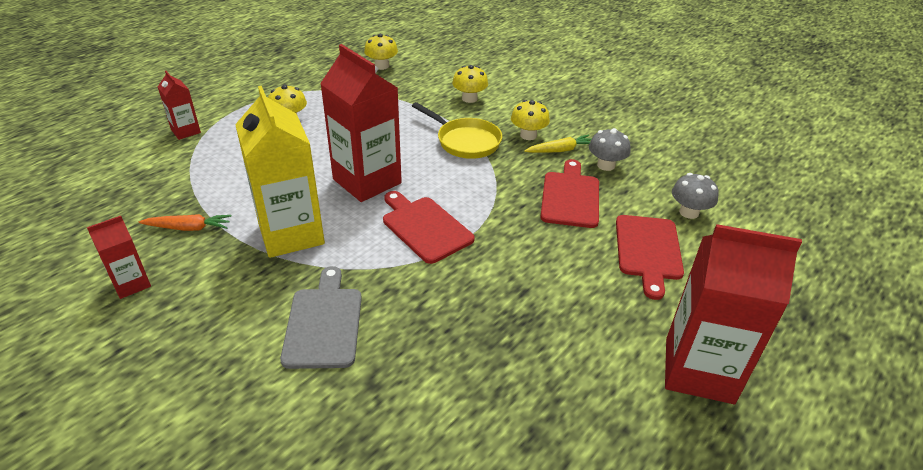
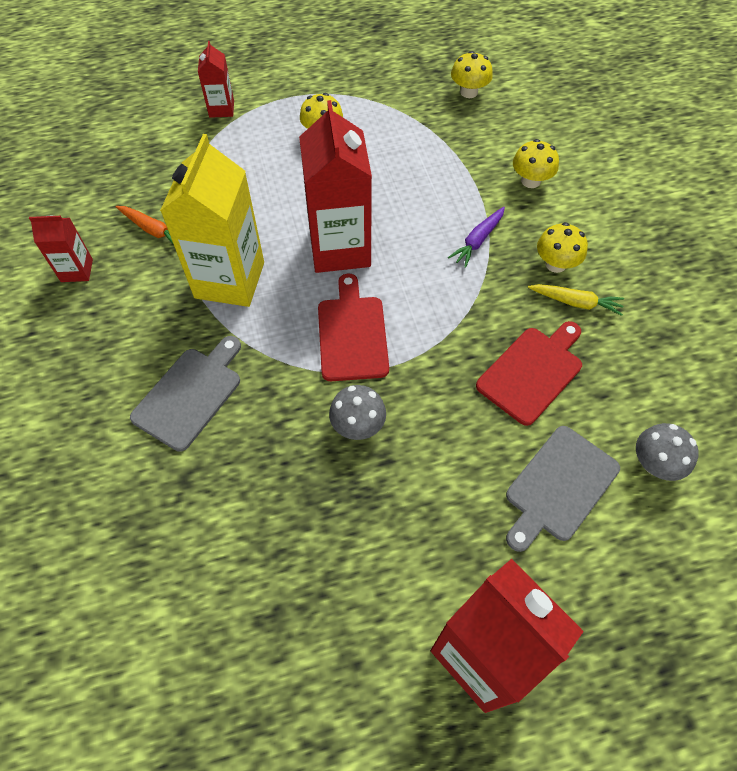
camera: 35 degrees right, 20 degrees up
yellow pan [412,102,502,159] -> purple carrot [448,207,505,268]
grey mushroom [589,128,630,171] -> grey mushroom moved to [329,385,386,440]
red cutting board [616,215,684,300] -> grey cutting board [506,426,620,552]

